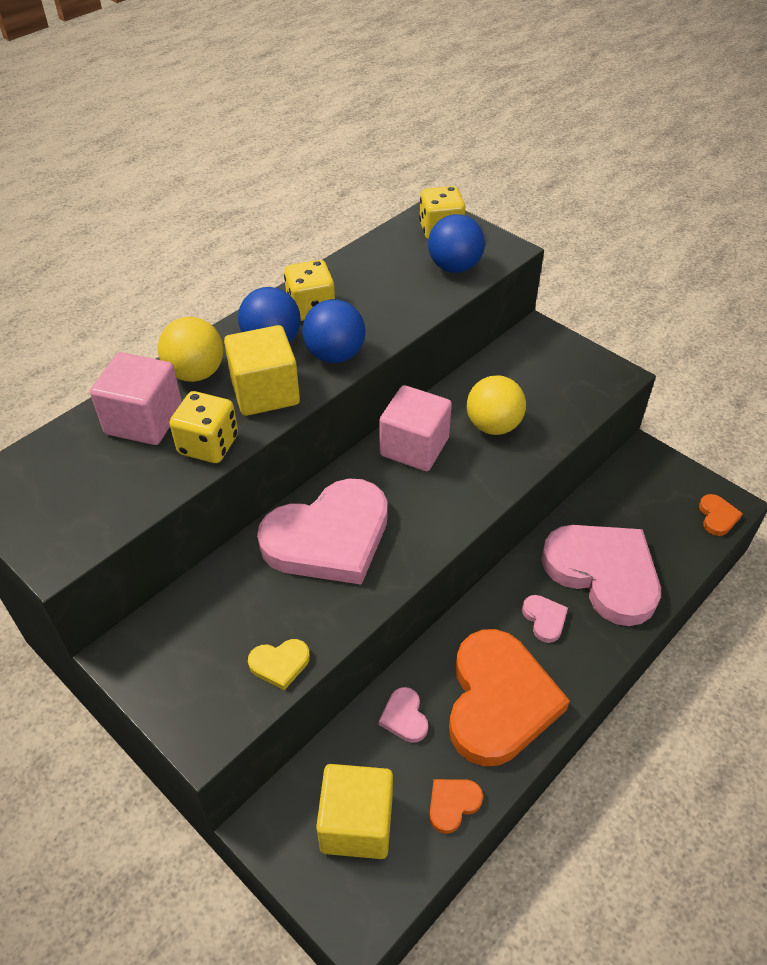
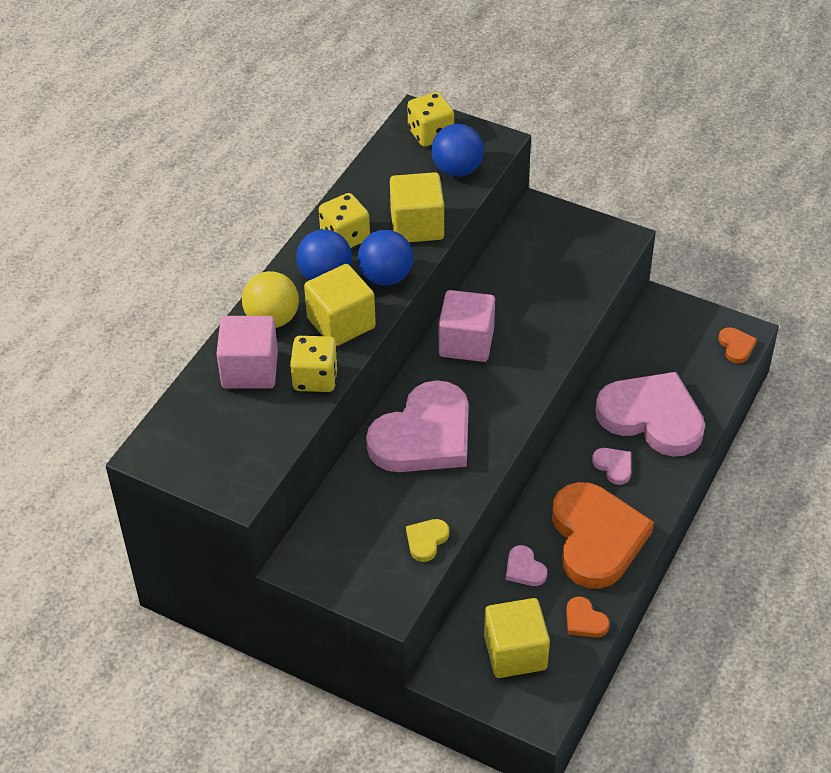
camera: 15 degrees left, 0 degrees up
yellow heart [248,639,310,690] -> yellow heart turned 150 degrees clockwise [406,519,449,562]
orange heart [429,779,483,834] -> orange heart turned 75 degrees counterclockwise [566,596,610,637]
yellow ball [467,375,526,435] -> none
none -> yellow cube [390,172,444,242]

